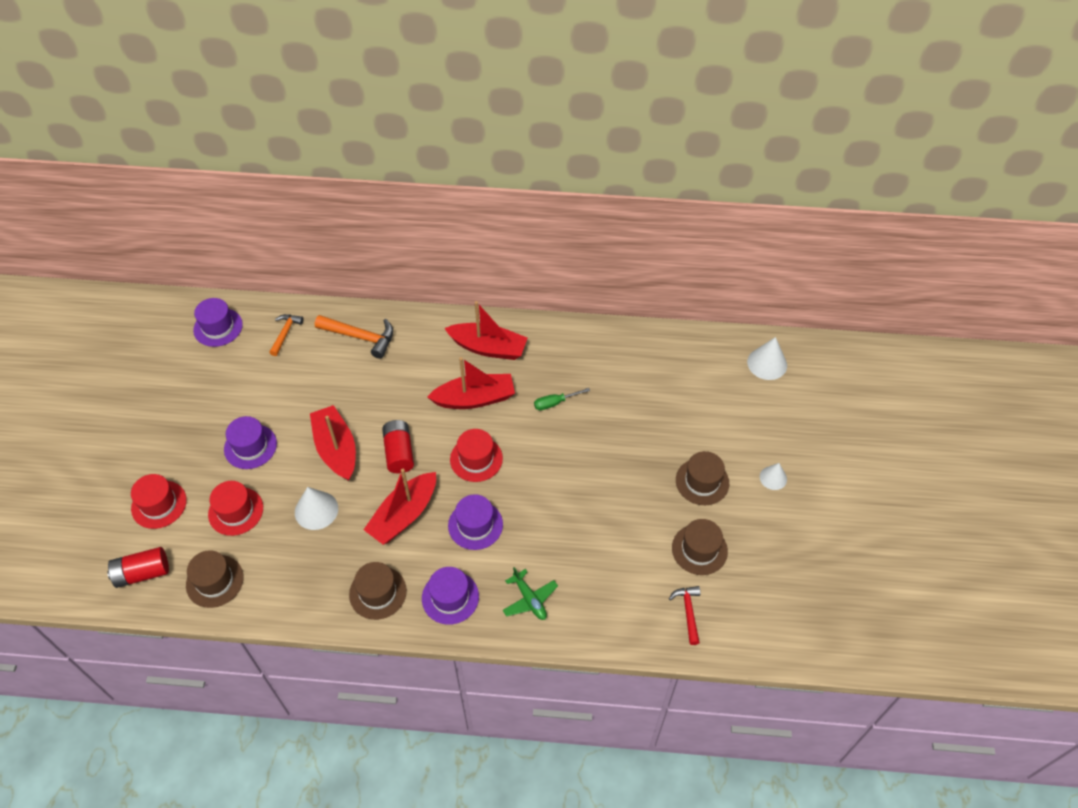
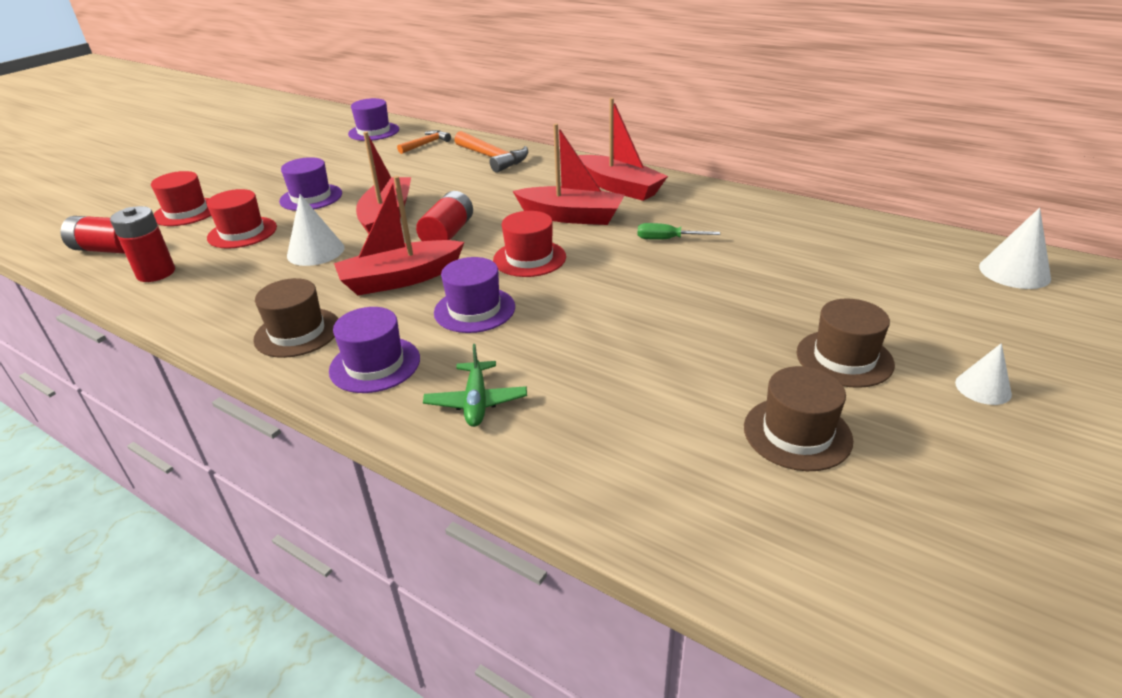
camera: 30 degrees right, 20 degrees down
brown hat [186,550,244,608] -> red battery [110,206,175,282]
red hammer [669,586,701,645] -> none

